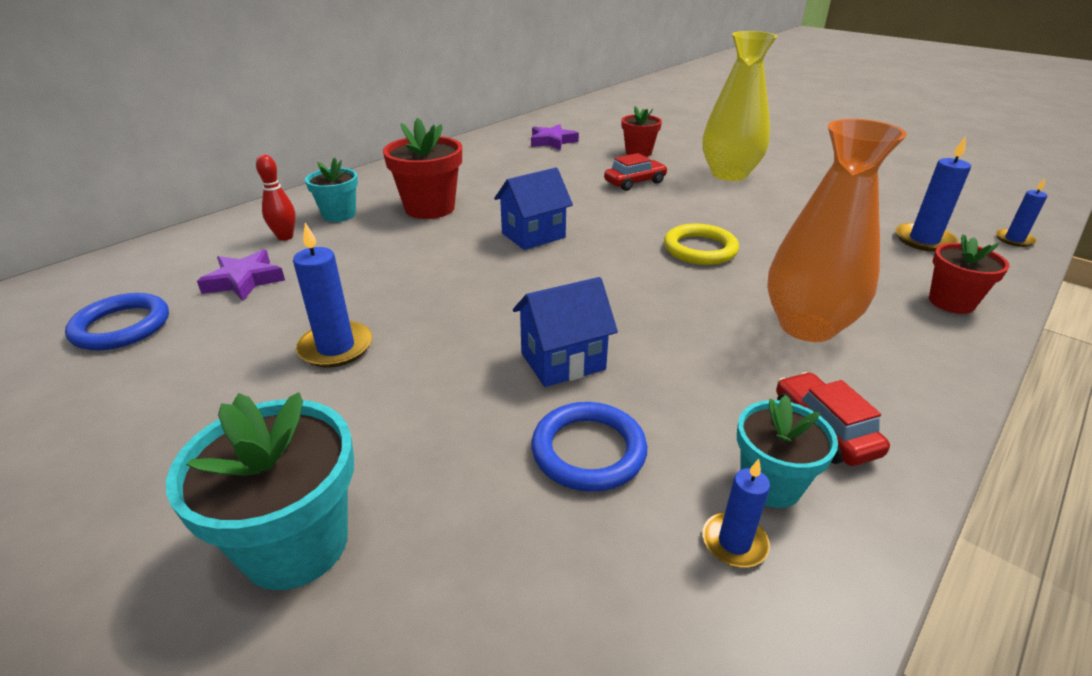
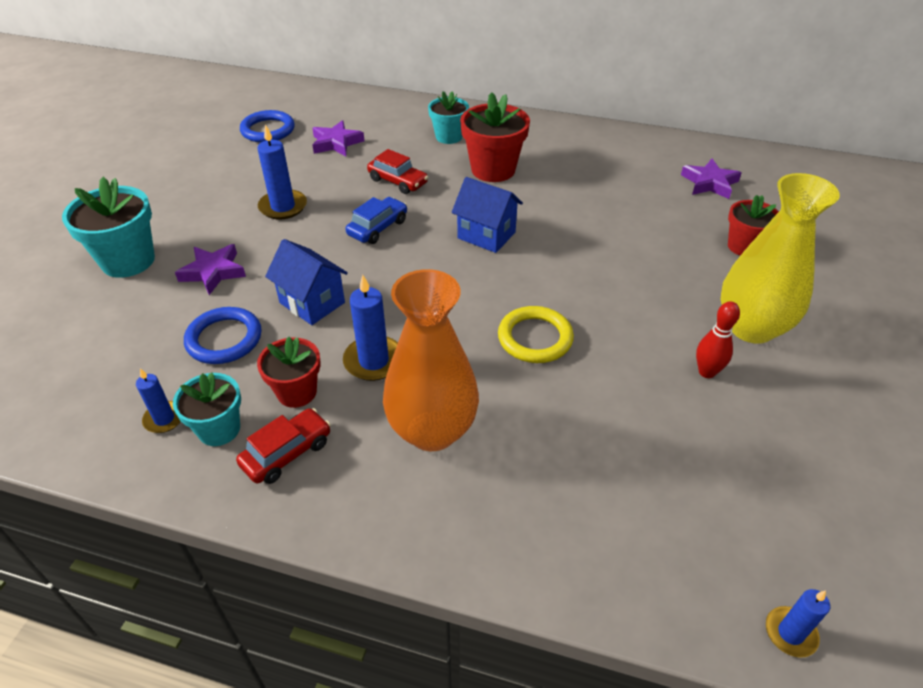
camera: 65 degrees right, 10 degrees up
red bowling pin [256,155,296,241] -> red bowling pin moved to [696,301,740,378]
red car [604,153,668,191] -> red car moved to [367,149,428,194]
blue candle [895,136,971,252] -> blue candle moved to [343,275,398,381]
red flower pot [929,234,1010,314] -> red flower pot moved to [257,337,320,408]
none -> purple star [175,244,246,295]
none -> blue car [346,197,407,244]

